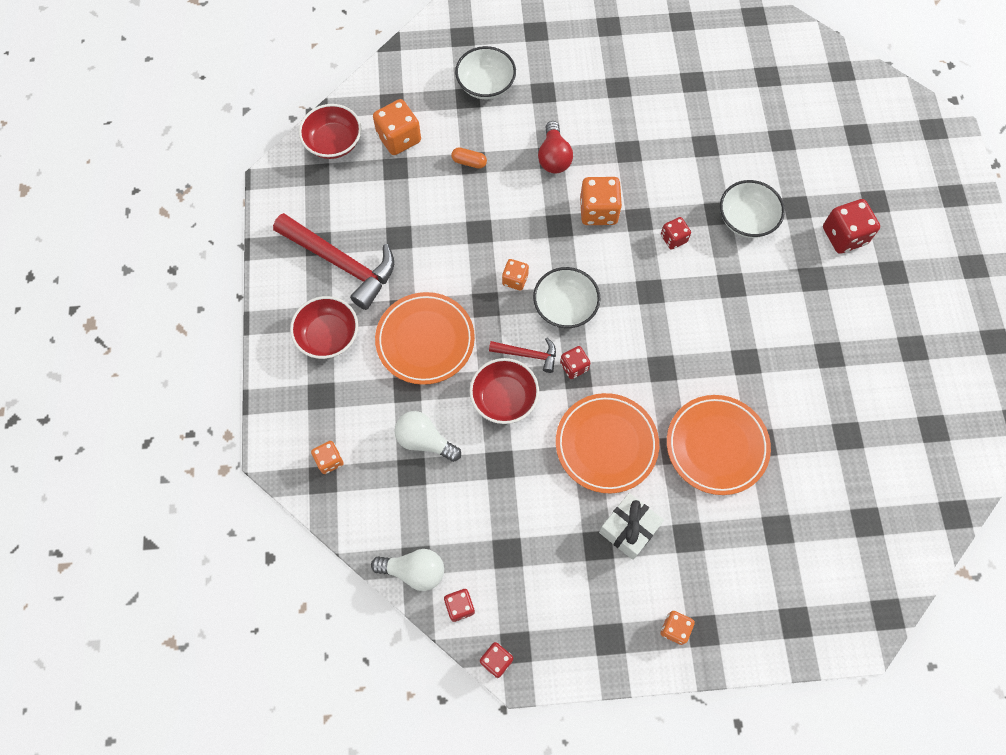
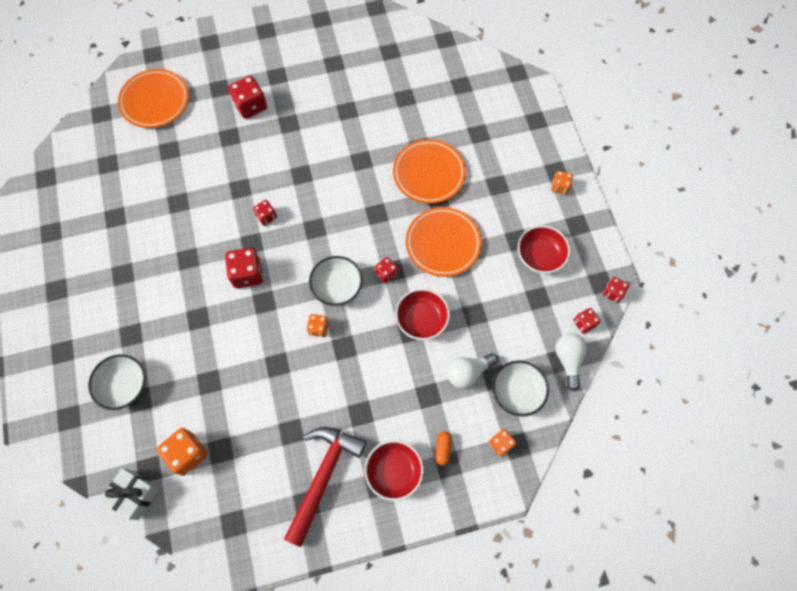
camera: 100 degrees left, 0 degrees up
red bowl [299,104,361,159] -> red bowl moved to [518,225,570,274]
orange plate [375,292,475,385] -> orange plate moved to [118,69,189,128]
white light bulb [394,411,461,462] -> white light bulb turned 45 degrees clockwise [447,353,498,389]
orange capsule [451,147,487,169] -> orange capsule moved to [435,431,452,466]
red hammer [489,337,556,373] -> none
red light bulb [538,121,573,173] -> none
orange dice [580,177,622,225] -> red dice [225,248,263,288]
white gift [599,493,664,560] -> white gift moved to [100,468,159,520]
white bowl [720,180,785,238] -> white bowl moved to [492,361,549,417]

